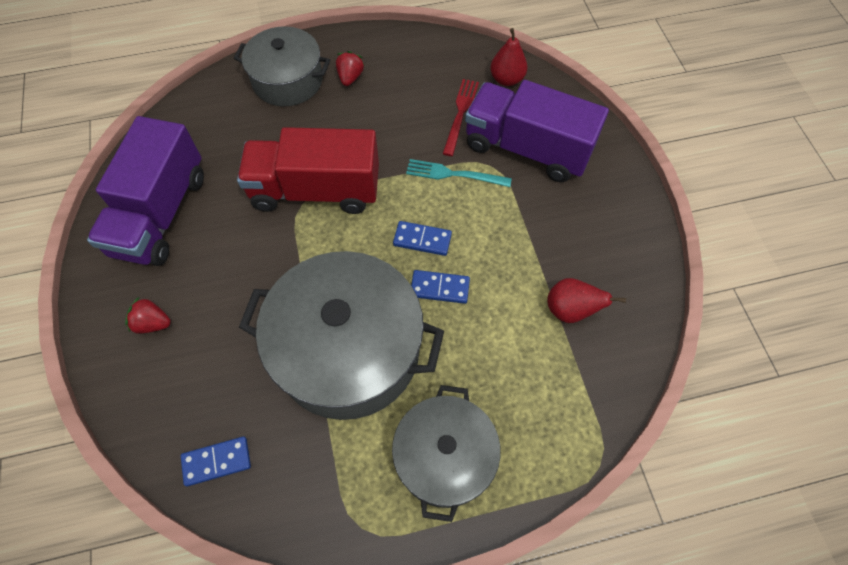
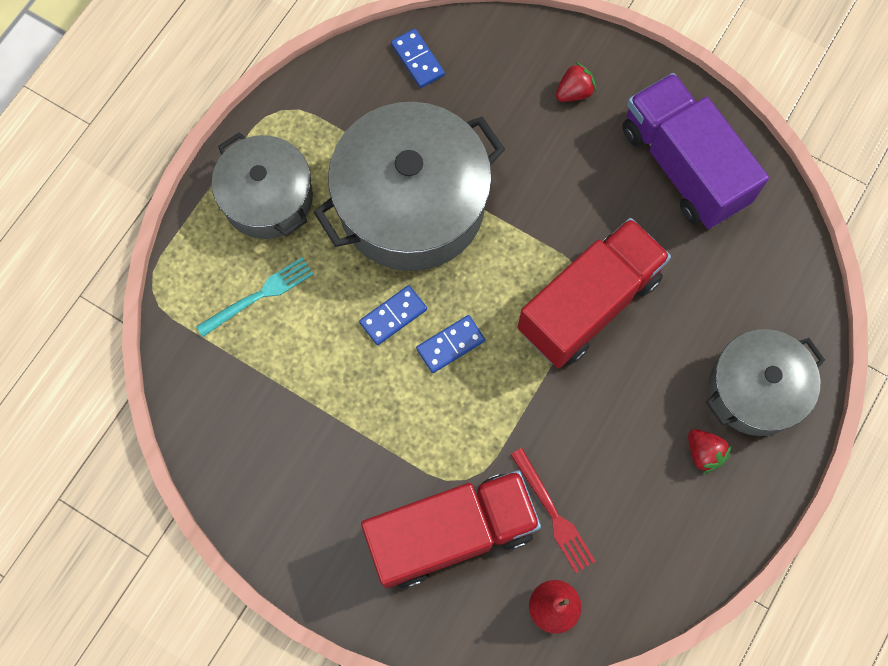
camera: 135 degrees right, 10 degrees up
blue domino [181,437,251,487] -> blue domino turned 60 degrees counterclockwise [391,29,445,88]
turquoise fork [406,159,512,187] -> turquoise fork moved to [196,257,314,337]
purple truck [465,80,609,182] -> red truck [361,470,541,588]
red pear [547,278,626,323] -> none

